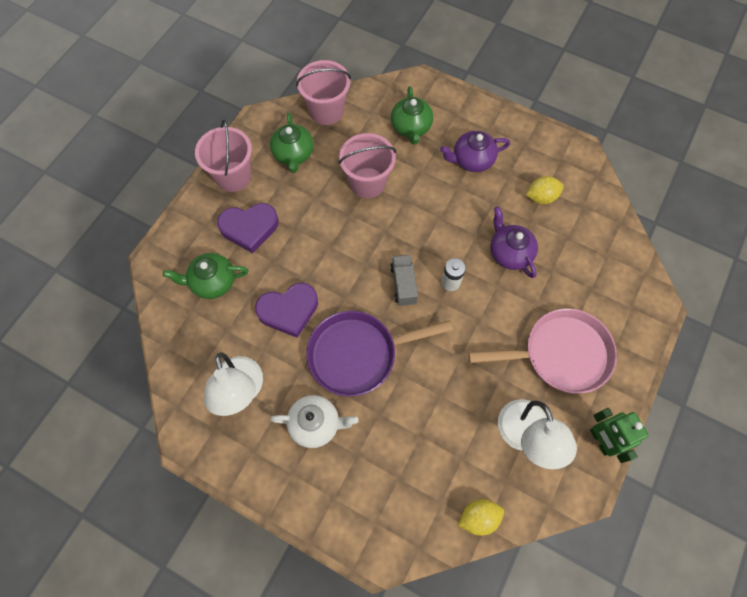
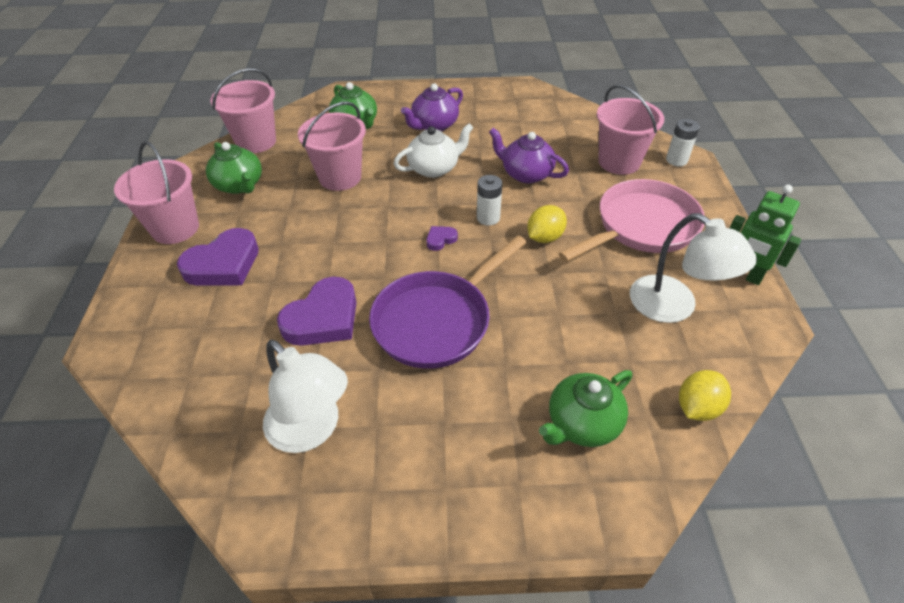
camera: 30 degrees left, 20 degrees down
green teapot [163,253,248,299] -> green teapot moved to [539,370,632,447]
white teapot [270,395,358,448] -> white teapot moved to [394,123,474,178]
grey truck [390,255,418,306] -> purple heart [426,226,458,251]
yellow lemon [526,176,564,204] -> yellow lemon moved to [527,205,567,243]
none -> pink bucket [597,85,664,175]
none -> white battery [666,119,700,166]

